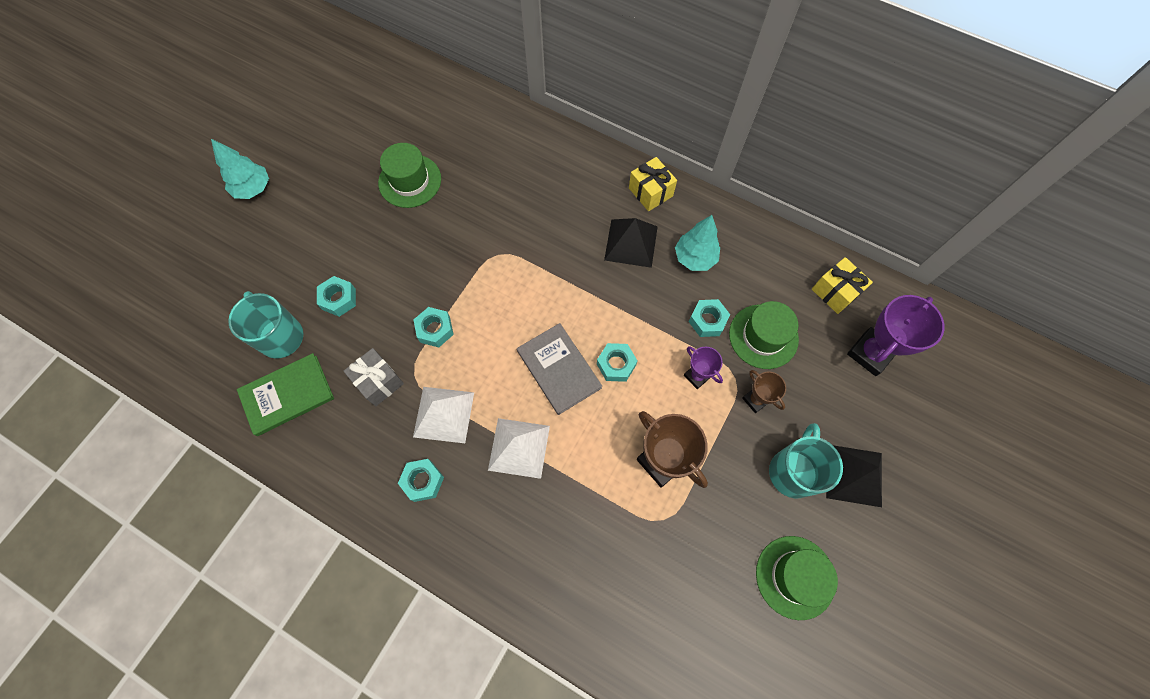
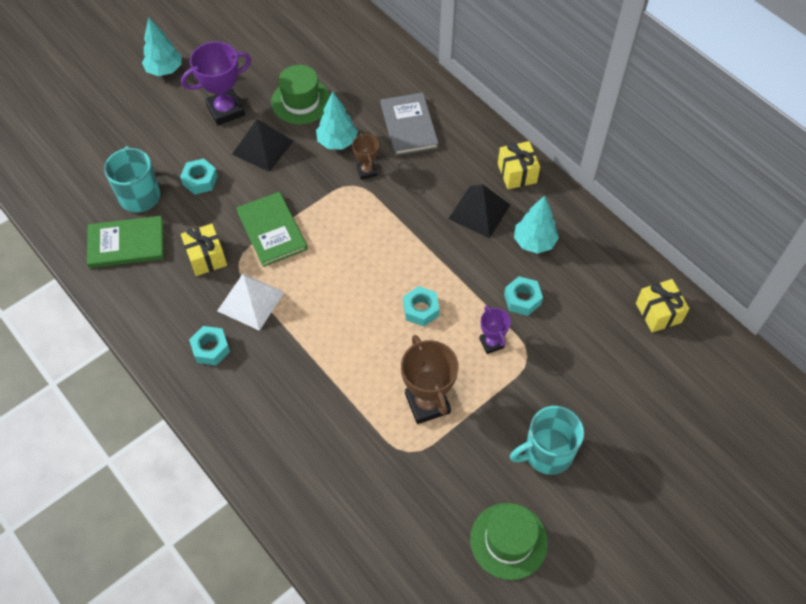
camera: 20 degrees right, 10 degrees down
grey gift [343,348,404,406] -> yellow gift [181,224,227,276]
turquoise nut [414,307,454,347] -> green book [236,192,307,267]
white pyramid [488,418,550,479] -> none
grey book [517,323,602,415] -> grey book moved to [381,92,439,156]
green hat [729,301,799,369] -> none
brown trophy [742,370,786,413] -> brown trophy moved to [352,133,379,180]
turquoise mug [769,423,843,498] -> turquoise mug turned 150 degrees counterclockwise [510,406,584,475]
black pyramid [826,445,882,507] -> black pyramid moved to [232,119,293,172]
purple trophy [847,295,944,376] -> purple trophy moved to [181,42,251,125]
none -> turquoise tree [316,92,358,150]

